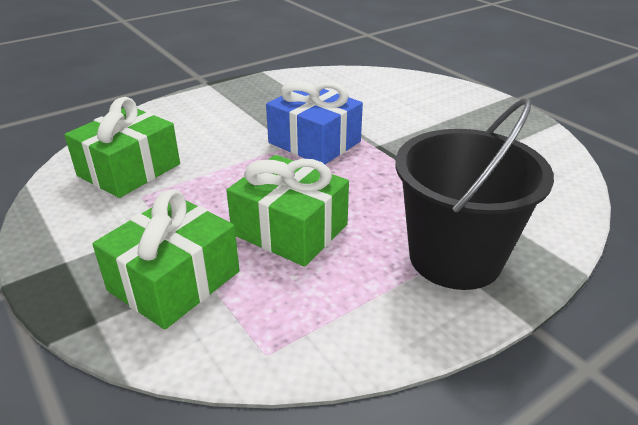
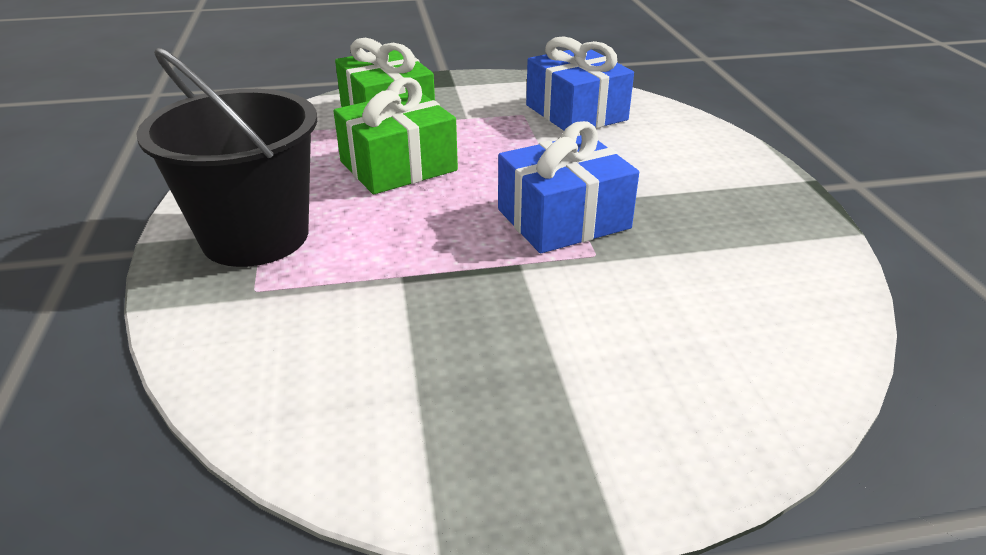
camera: 115 degrees right, 0 degrees up
green gift [64,97,180,198] -> blue gift [526,36,634,130]

